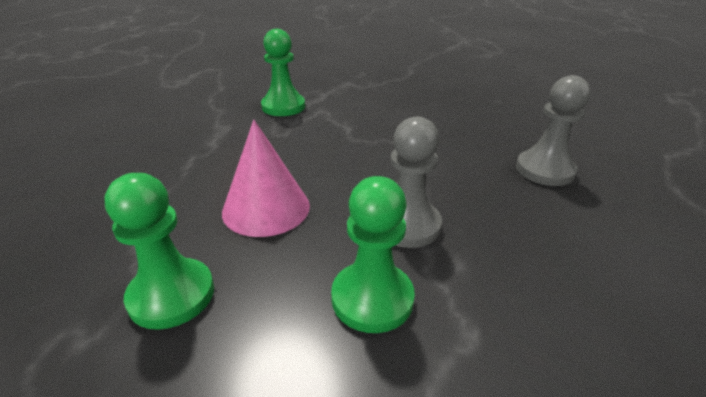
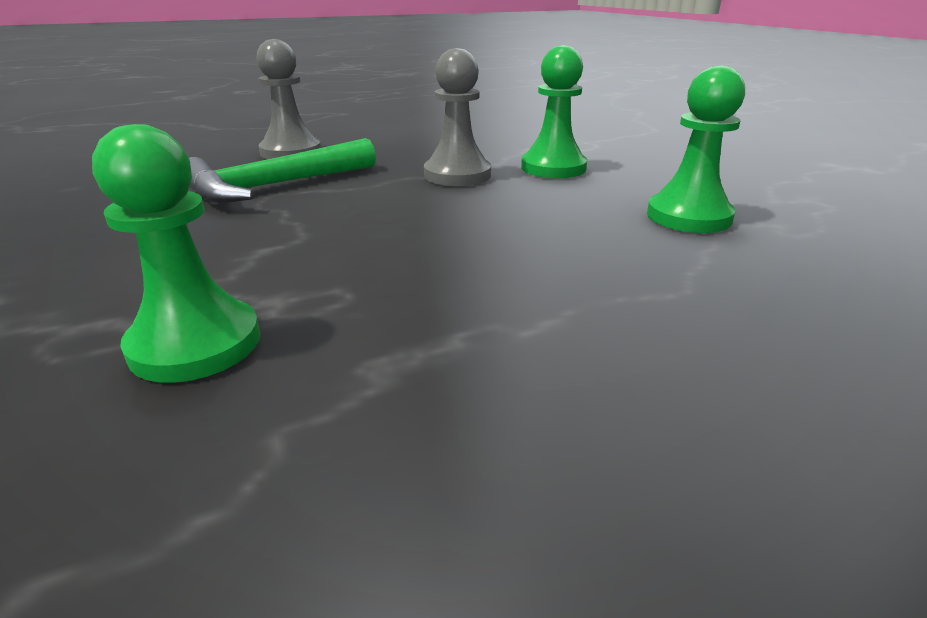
camera: 125 degrees left, 5 degrees down
pink cone [222,120,310,237] -> none
none -> green hammer [189,138,376,203]

